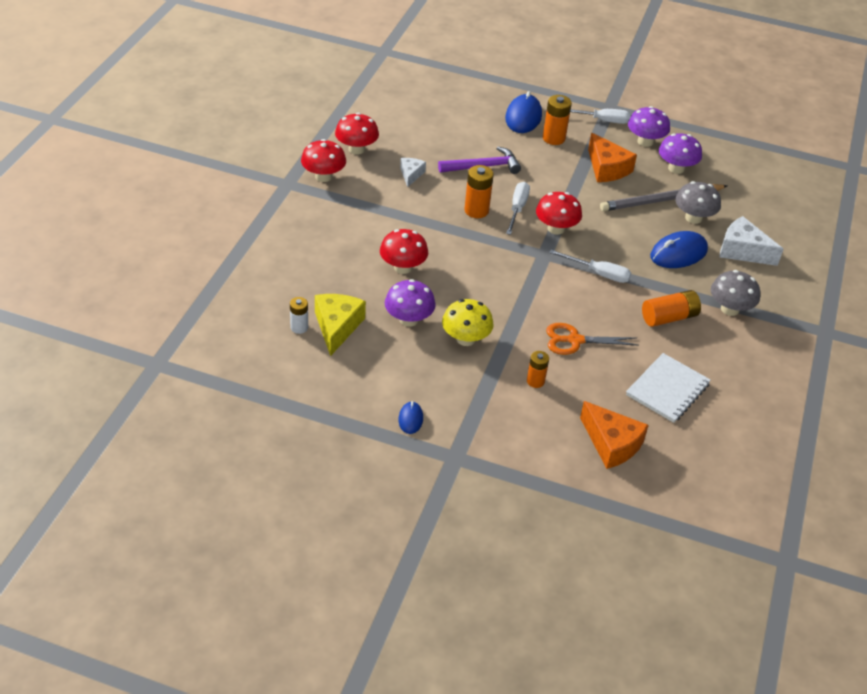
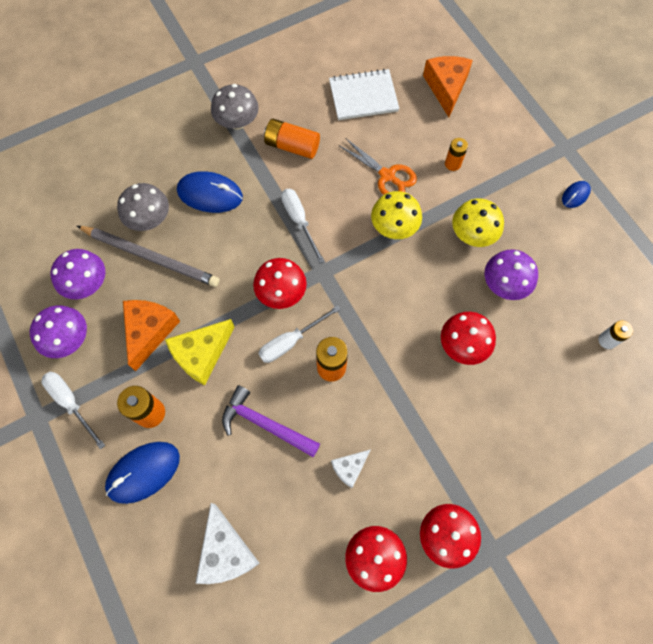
camera: 135 degrees left, 25 degrees up
yellow cheese [315,294,366,356] -> yellow cheese moved to [165,319,235,385]
white cheese [720,216,784,266] -> white cheese moved to [195,503,260,584]
none -> yellow mushroom [371,191,422,239]

